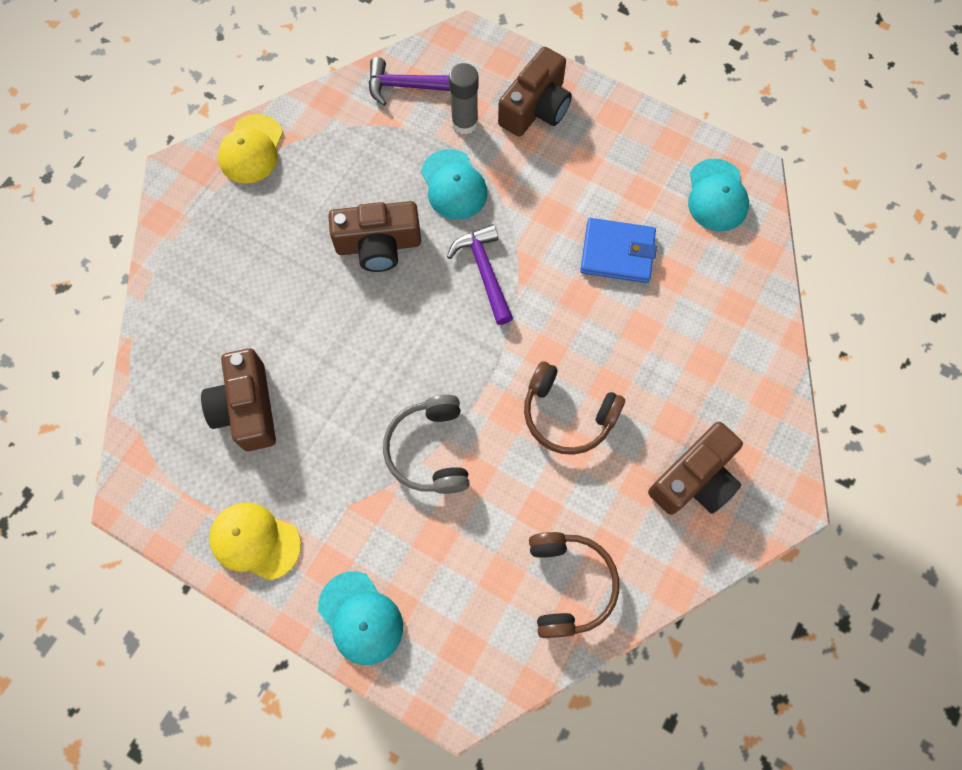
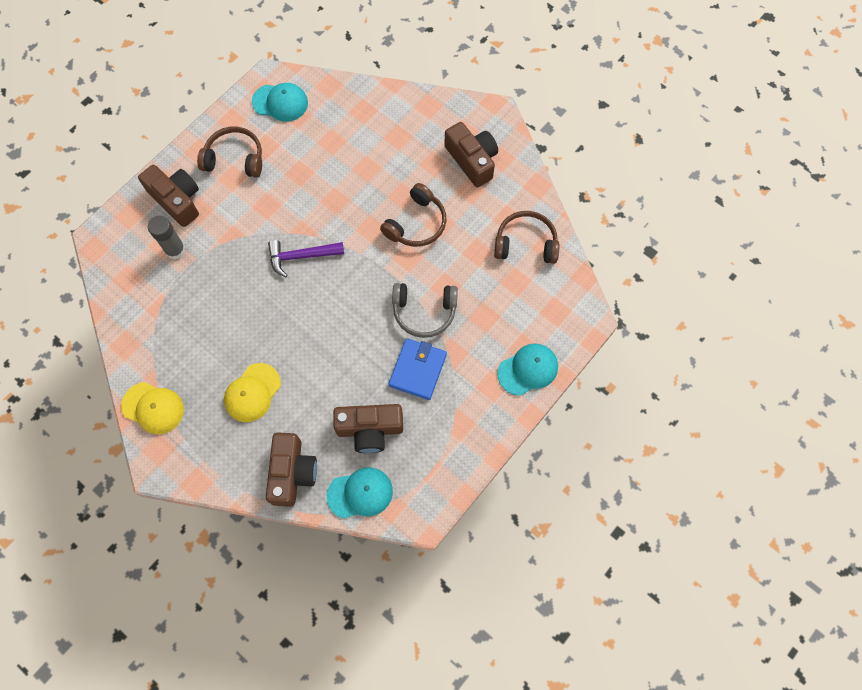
camera: 80 degrees left, 0 degrees up
yellow cap [209,503,301,581] -> yellow cap moved to [224,363,281,422]
brown camera [328,201,421,272] -> brown camera moved to [266,432,317,507]
purple hammer [369,57,450,106] -> none
turquoise cap [421,149,487,220] -> turquoise cap moved to [327,467,393,518]
blue wallet [580,218,657,283] -> blue wallet moved to [389,338,447,400]
none -> brown headphones [197,127,262,178]

